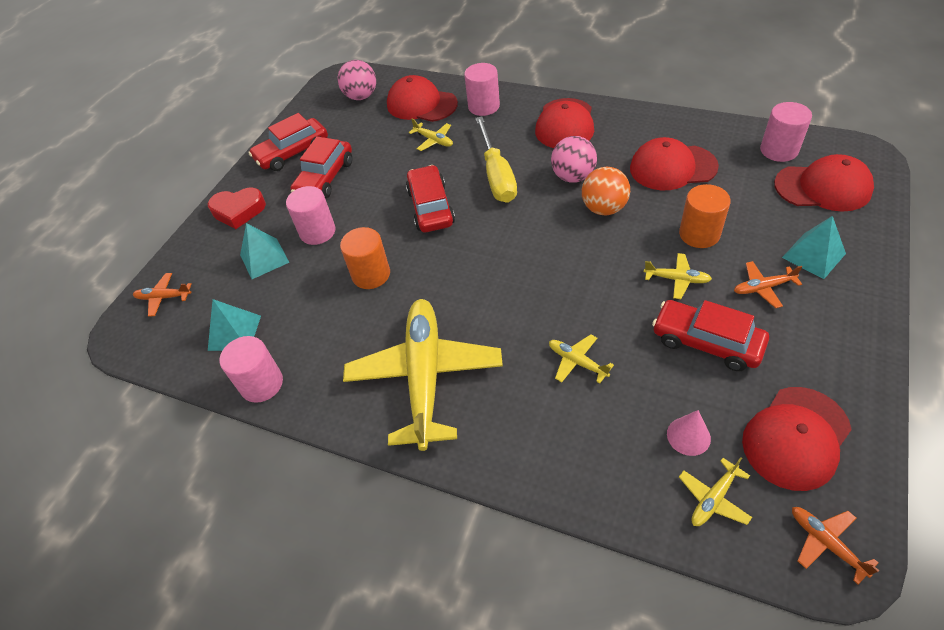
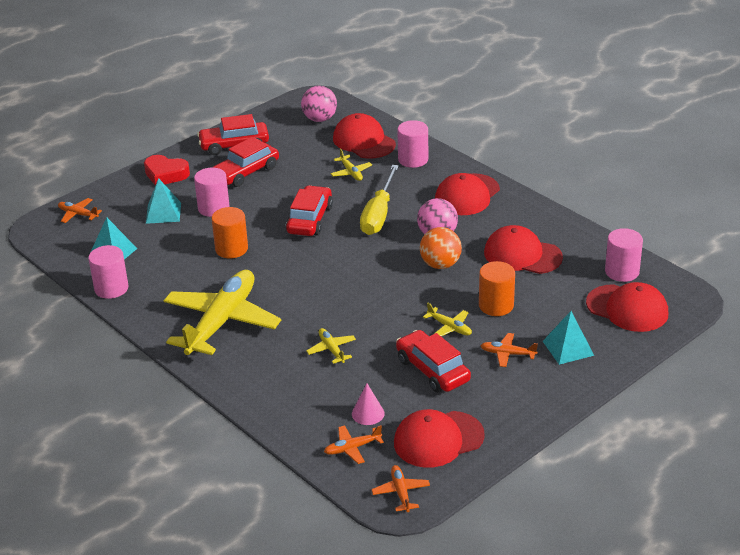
camera: 20 degrees right, 15 degrees down
yellow plane [679,457,752,526] -> orange plane [324,425,384,464]

